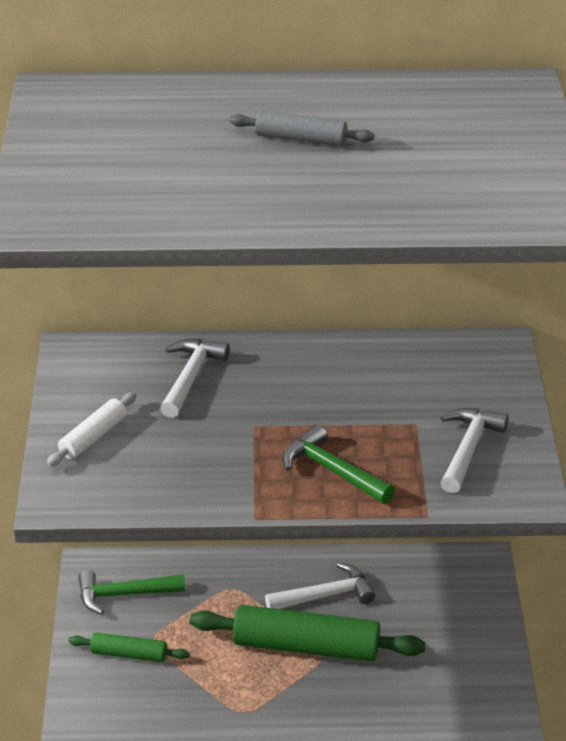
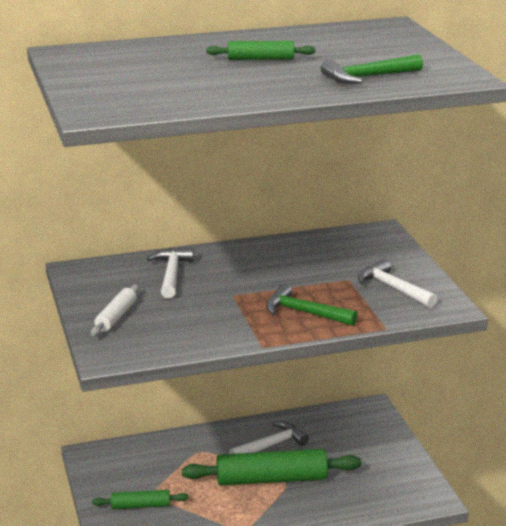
camera: 15 degrees left, 10 degrees down
green hammer [78,570,185,615] -> green hammer moved to [321,54,423,84]
grey rolling pin [229,111,374,146] -> green rolling pin [206,41,315,60]
white hammer [441,408,509,493] -> white hammer turned 45 degrees counterclockwise [358,259,438,308]

